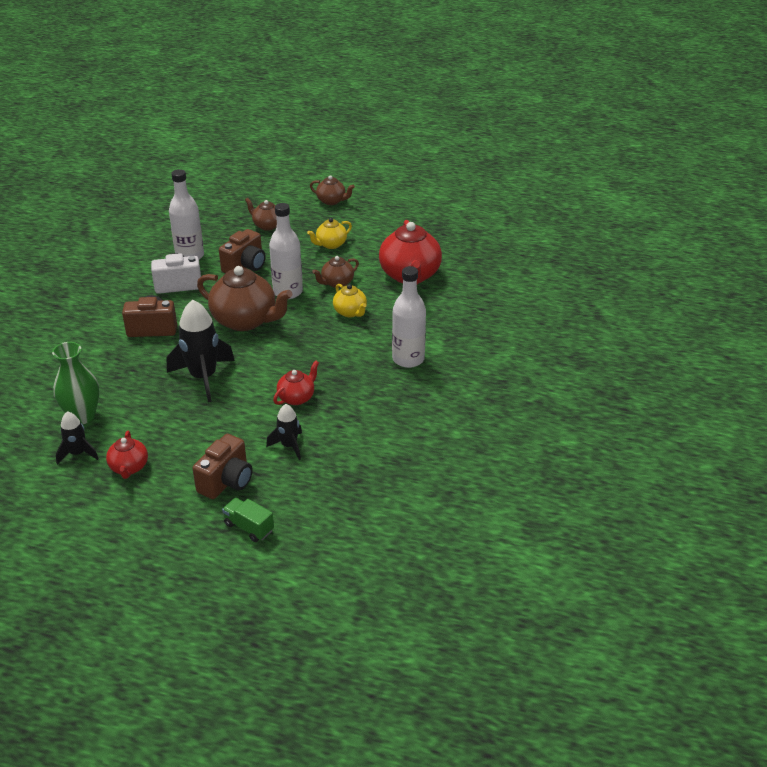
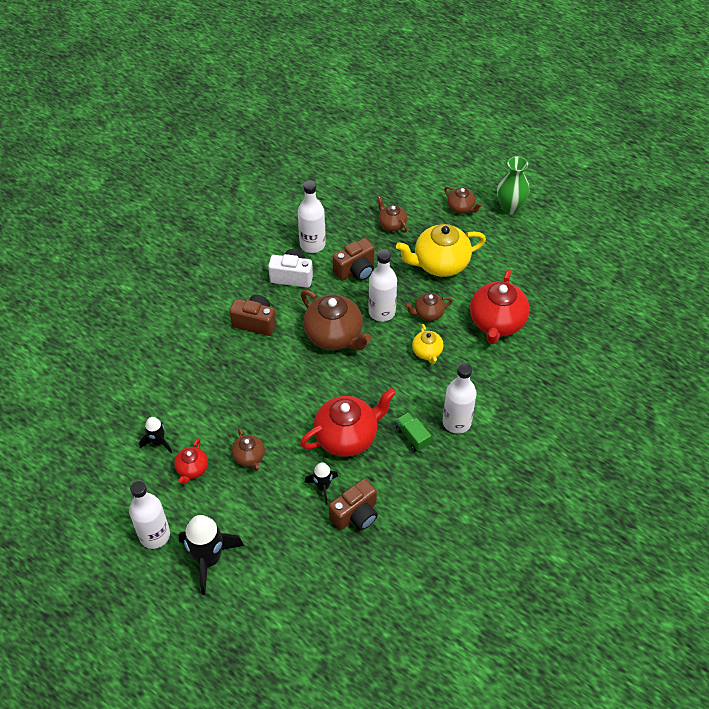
camera: 20 degrees right, 15 degrees up
green vase [52,342,99,424] -> green vase moved to [497,156,530,215]
black rocket [167,299,235,403] -> black rocket moved to [178,515,244,595]
brown camera [192,434,253,499] -> brown camera moved to [329,478,378,530]
green truck [222,498,274,542] -> green truck moved to [396,412,431,452]
red teapot [273,360,319,405] -> red teapot [300,388,396,457], size x1.92
yellow teapot [307,218,352,249] -> yellow teapot [396,224,486,277], size x1.92
none -> white bottle [129,480,170,549]
none -> brown teapot [232,428,265,471]

